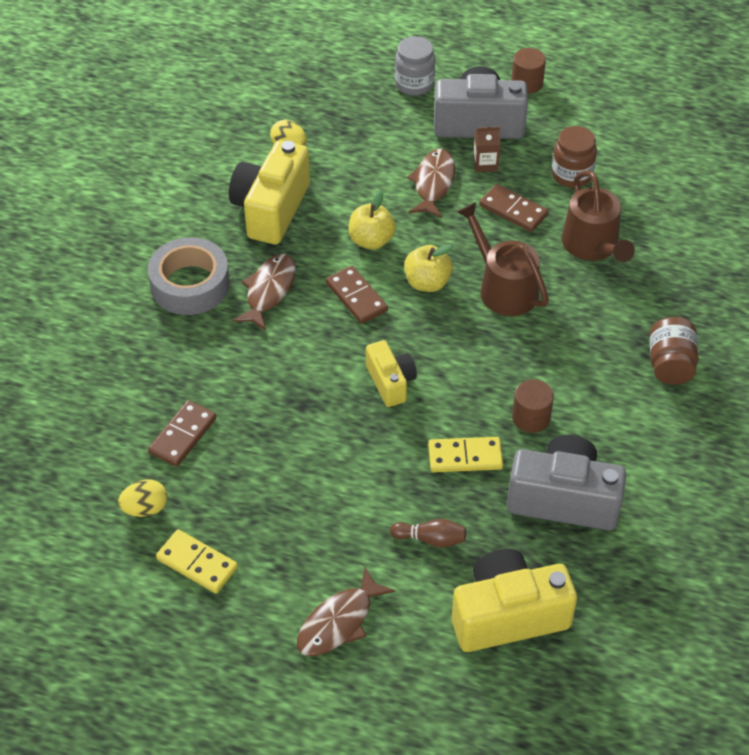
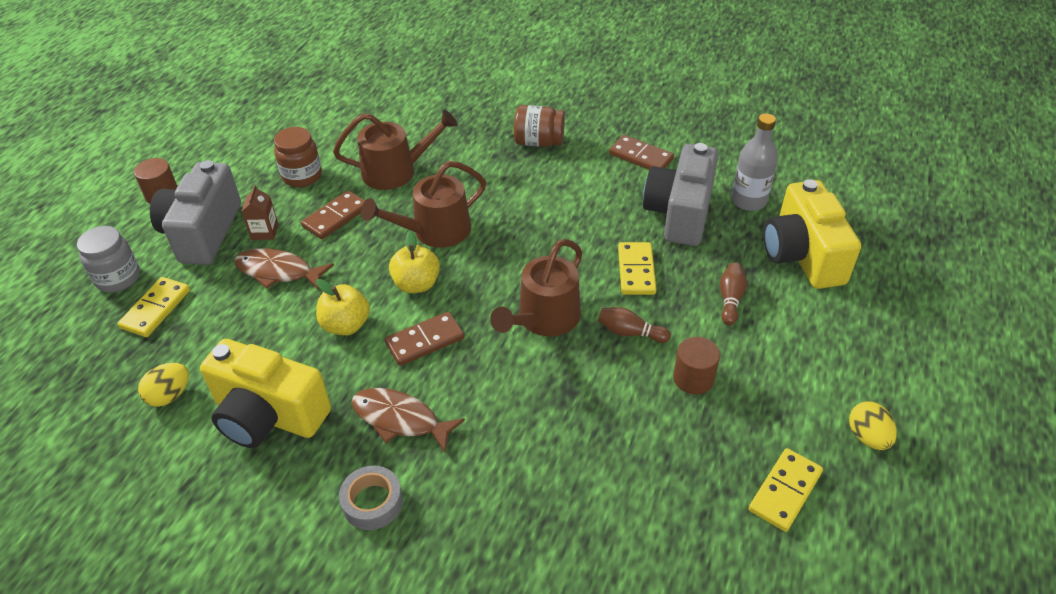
camera: 85 degrees left, 5 degrees down
yellow egg [118,479,167,517] -> yellow egg moved to [849,402,897,450]
grey tape [148,237,230,315] -> grey tape [339,466,403,530], size x0.60
brown domino [148,400,216,467] -> brown domino moved to [609,135,674,170]
brown fish [297,567,395,656] -> none
yellow camera [366,340,417,407] -> brown watering can [490,239,582,336]
brown cylinder [512,379,554,433] -> brown cylinder moved to [673,337,720,395]
none -> yellow domino [118,277,190,337]
none -> brown bowling pin [598,307,671,343]
none -> grey bottle [731,113,778,211]

